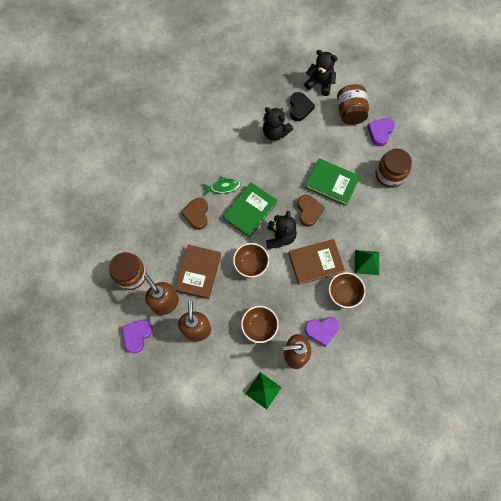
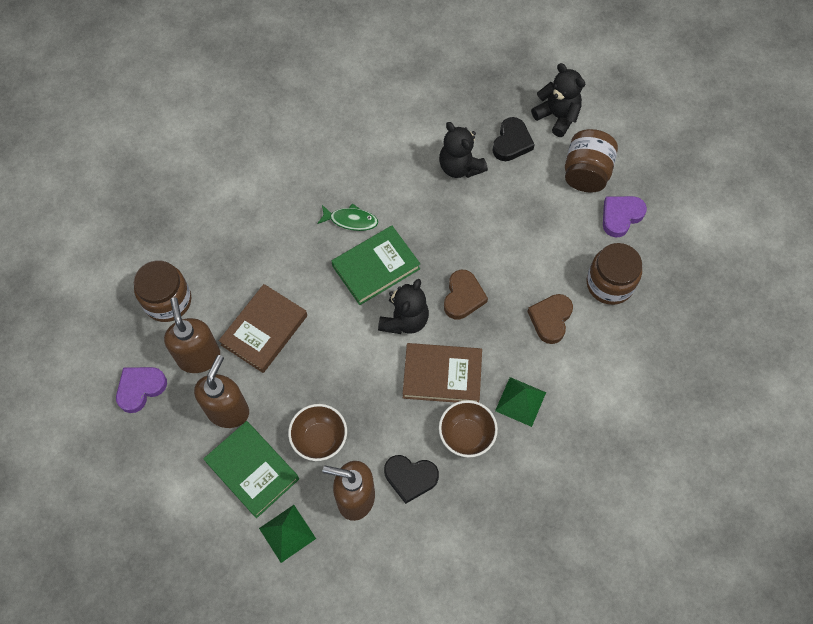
camera: 20 degrees right, 5 degrees down
brown heart [181,197,208,230] -> brown heart moved to [527,294,573,344]
brown bowl [233,243,269,278] -> none
green book [305,158,360,206] -> green book moved to [203,421,299,518]
purple heart [305,317,340,347] -> black heart [384,455,439,504]

